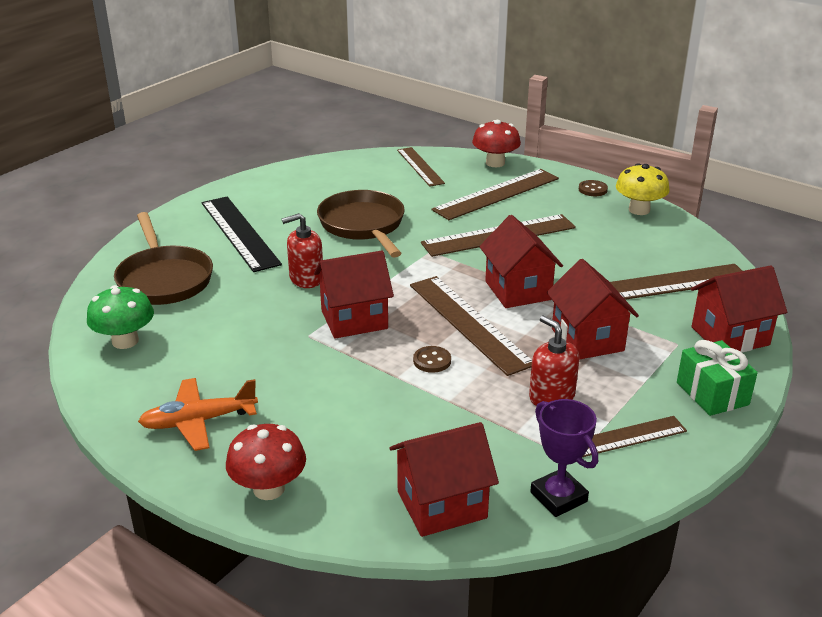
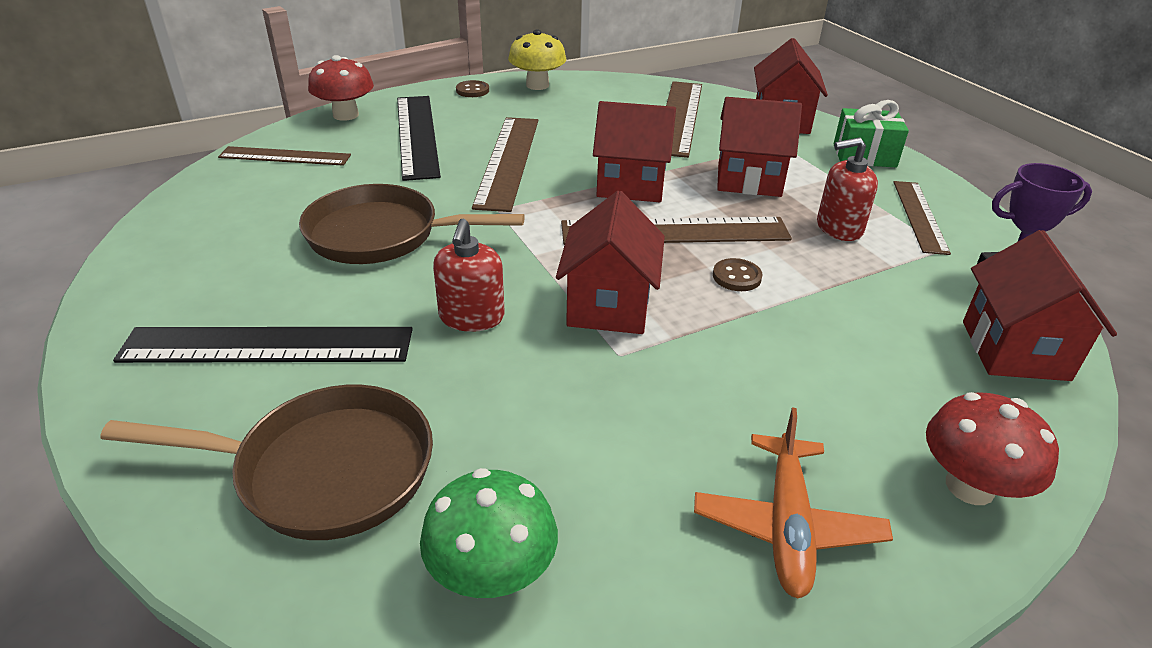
camera: 65 degrees left, 5 degrees up
brown ruler [431,169,559,220] -> black ruler [397,96,441,181]

